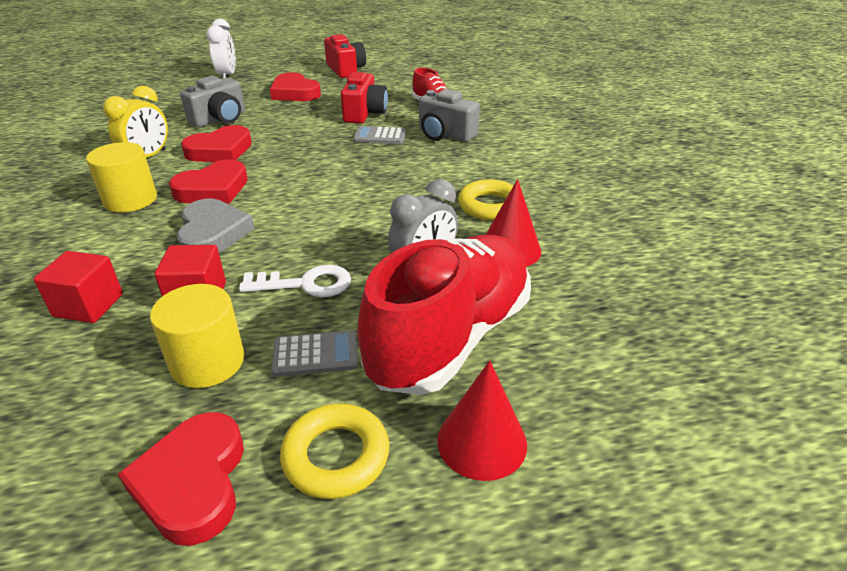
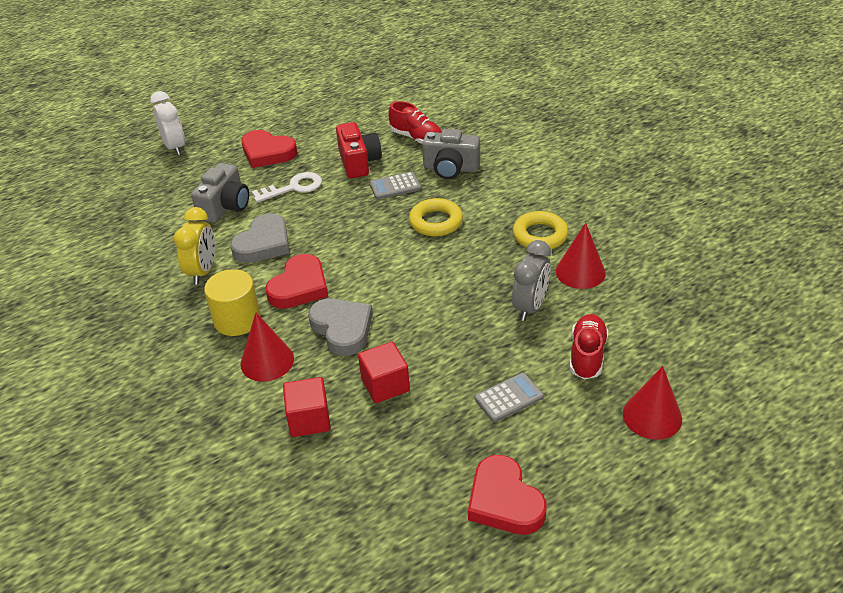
camera: 20 degrees left, 5 degrees up
yellow cylinder [150,284,244,388] -> none
red heart [181,125,252,162] -> grey heart [230,213,289,263]
white key [239,265,351,297] -> white key moved to [252,172,322,203]
yellow ring [280,404,390,499] -> yellow ring moved to [409,198,463,236]
red camera [324,34,366,78] -> none
red shoe [357,235,531,395] -> red shoe [570,314,609,379], size x0.49
none -> red cone [240,313,294,382]

